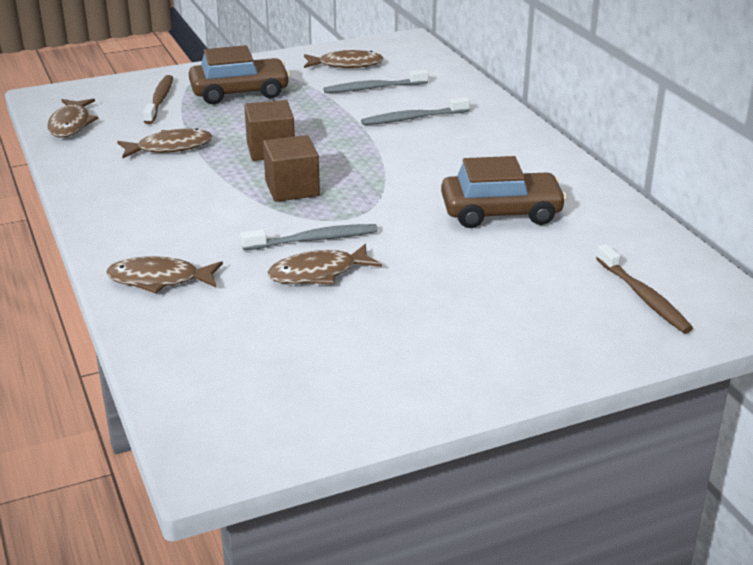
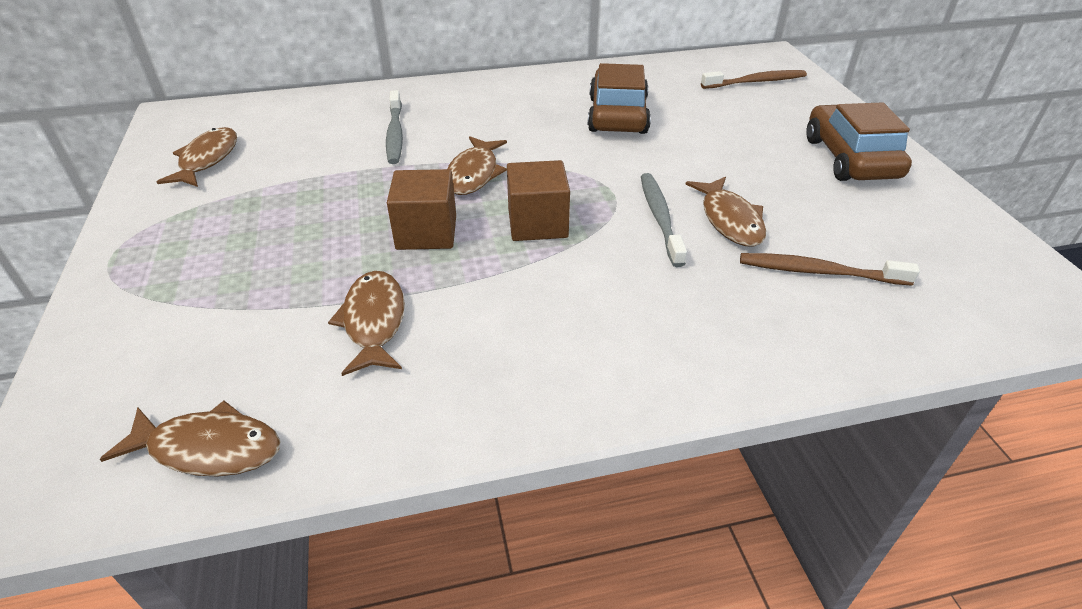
camera: 80 degrees left, 10 degrees up
brown fish [106,256,223,294] -> brown fish moved to [447,136,507,195]
brown toothbrush [143,75,173,124] -> brown toothbrush moved to [740,253,920,286]
brown car [189,45,290,104] -> brown car moved to [806,102,912,181]
grey toothbrush [323,69,428,93] -> none

